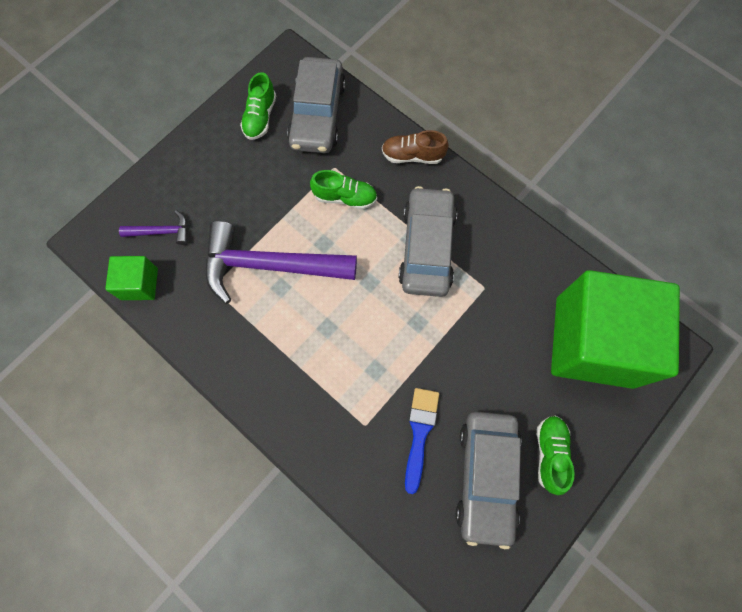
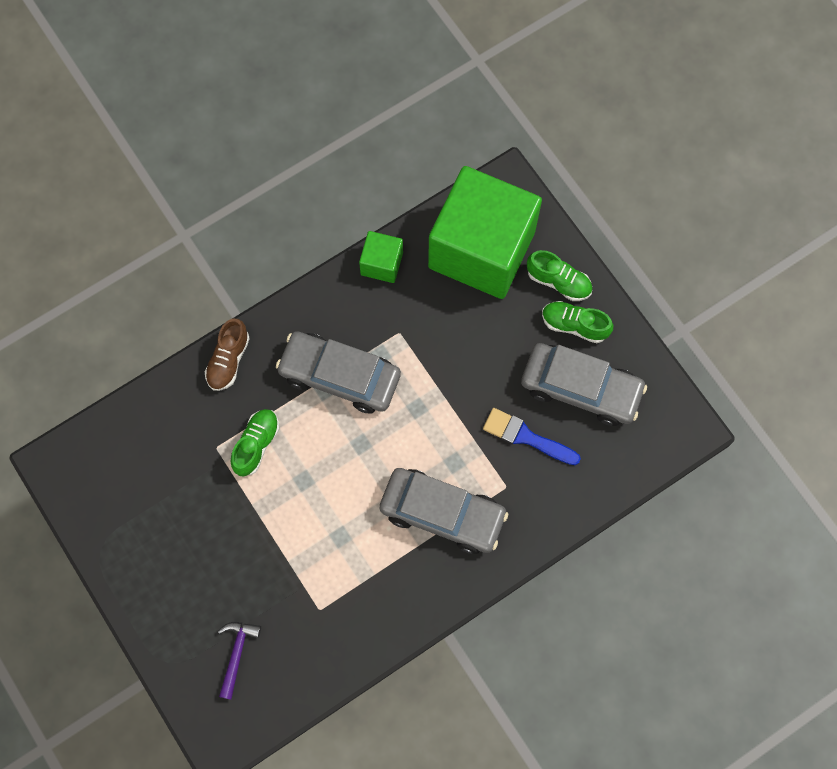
camera: 75 degrees left, 0 degrees up
green cube [105,256,158,300] -> green cube moved to [359,231,403,283]
purple hammer [205,221,357,304] -> none
green shoe [240,72,276,140] -> green shoe moved to [527,250,592,301]
grey car [287,57,346,153] -> grey car moved to [380,468,508,554]

